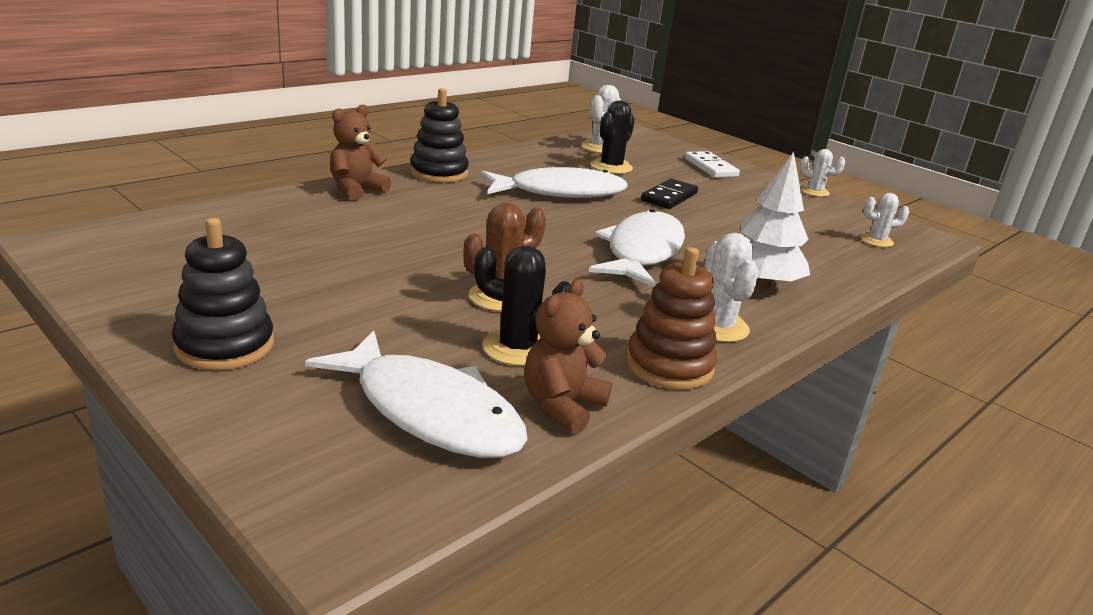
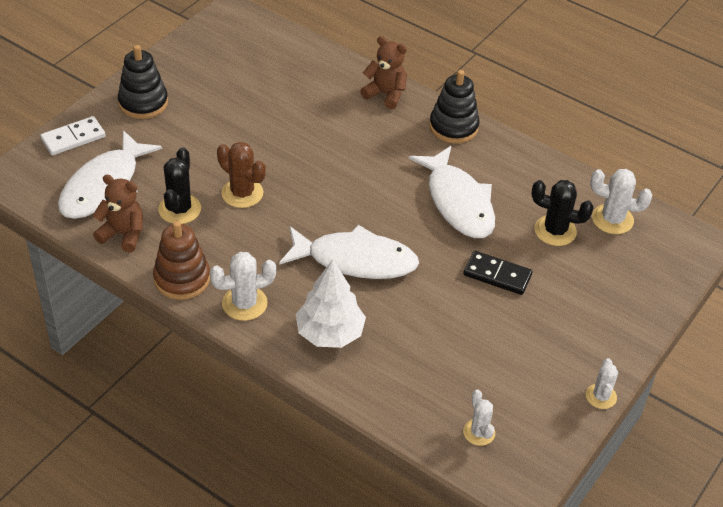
camera: 80 degrees right, 20 degrees up
white domino [685,151,740,178] -> white domino moved to [40,116,106,155]

